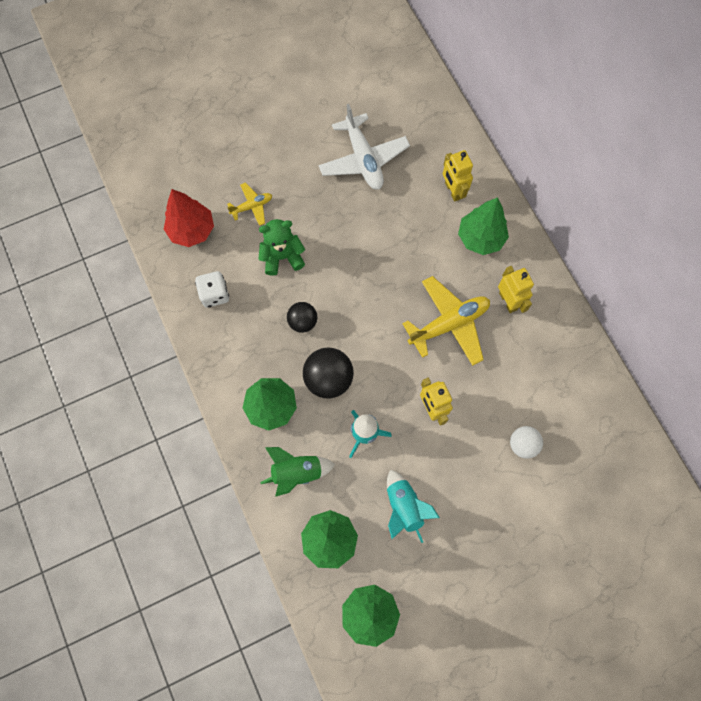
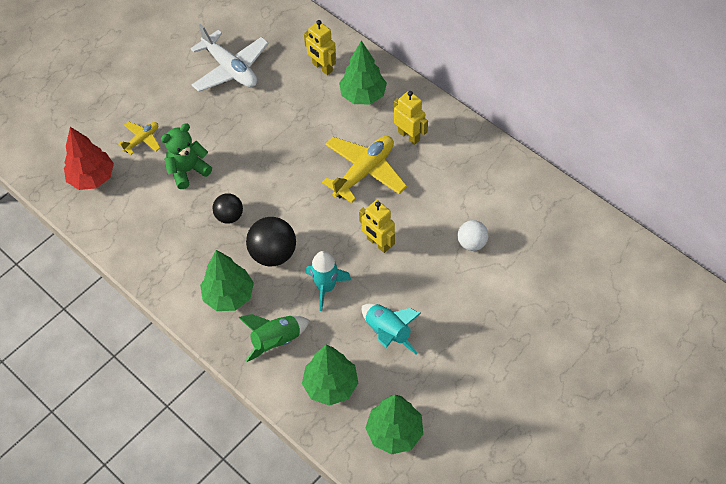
camera: 20 degrees left, 15 degrees down
white dice [195,271,229,308] -> none

